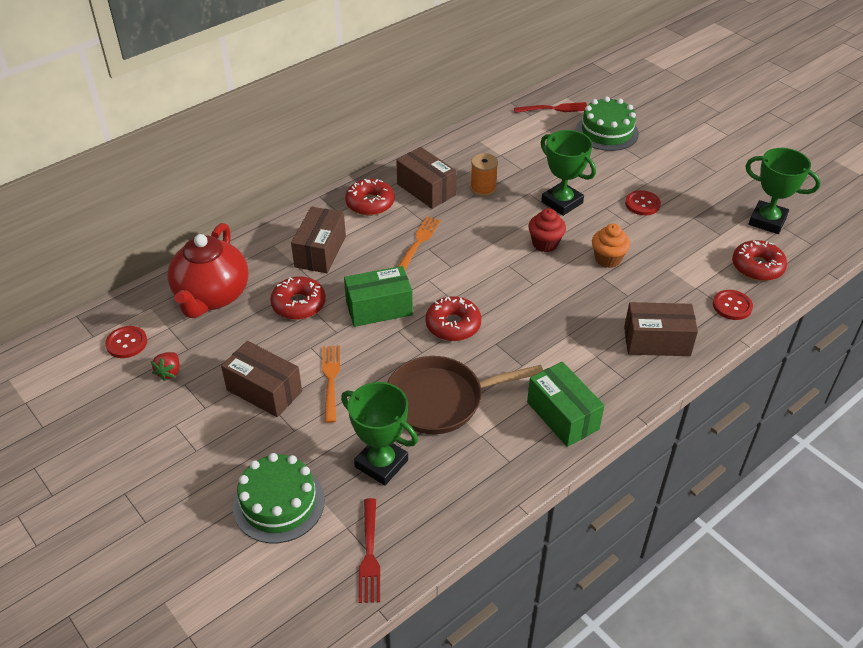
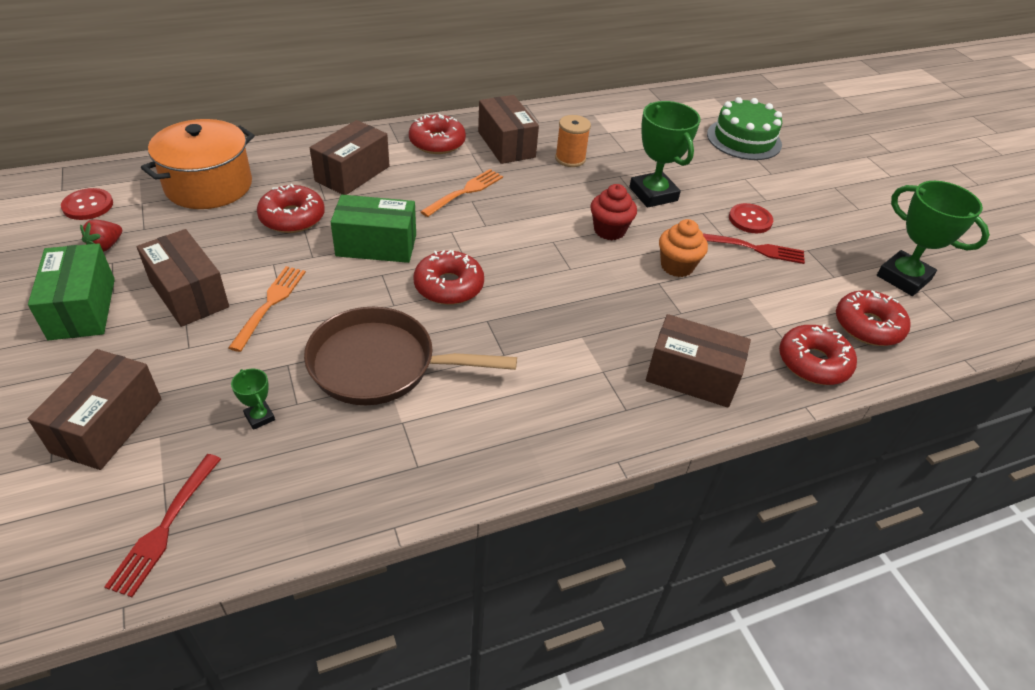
camera: 15 degrees right, 0 degrees up
red teapot [168,223,249,318] -> orange pot [141,119,255,209]
green cake [233,453,325,543] -> brown box [28,349,161,470]
green trophy [341,382,418,485] -> green trophy [231,369,275,430], size x0.45
red fork [514,102,587,113] -> red fork moved to [703,233,805,264]
green box [527,362,605,447] -> green box moved to [28,244,115,340]
red button [713,290,753,320] -> red donut [779,324,857,385]

